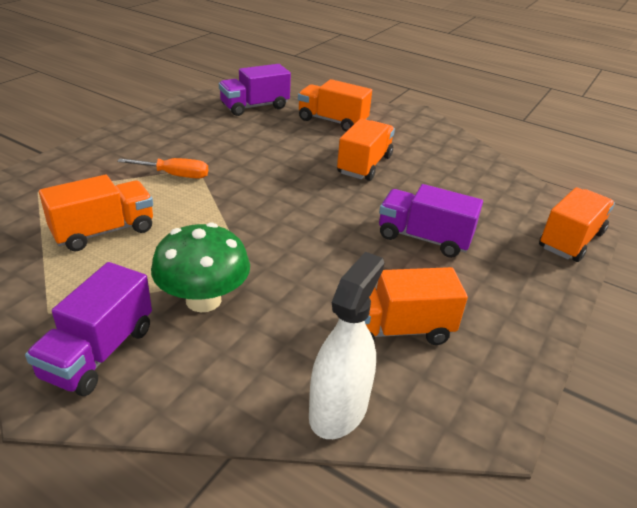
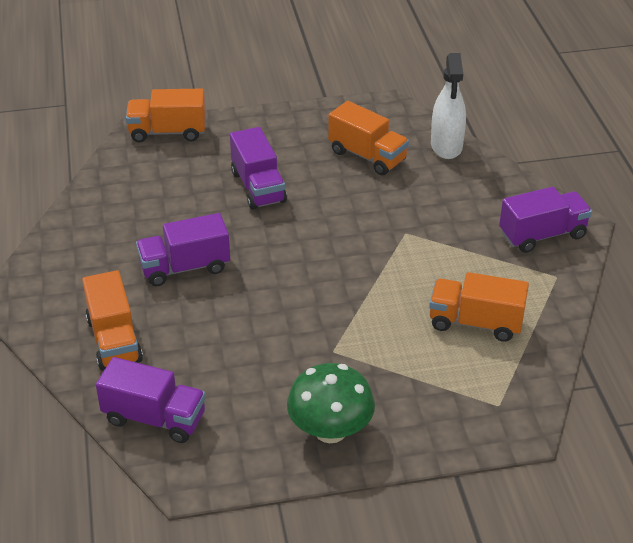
camera: 130 degrees left, 5 degrees up
orange screwdriver [117,158,208,179] -> none
green mushroom [151,223,250,312] -> green mushroom moved to [287,363,375,443]
white spray bottle [309,252,384,439] -> white spray bottle turned 75 degrees counterclockwise [431,53,466,159]
orange truck [337,118,395,181] -> purple truck [136,213,230,286]

